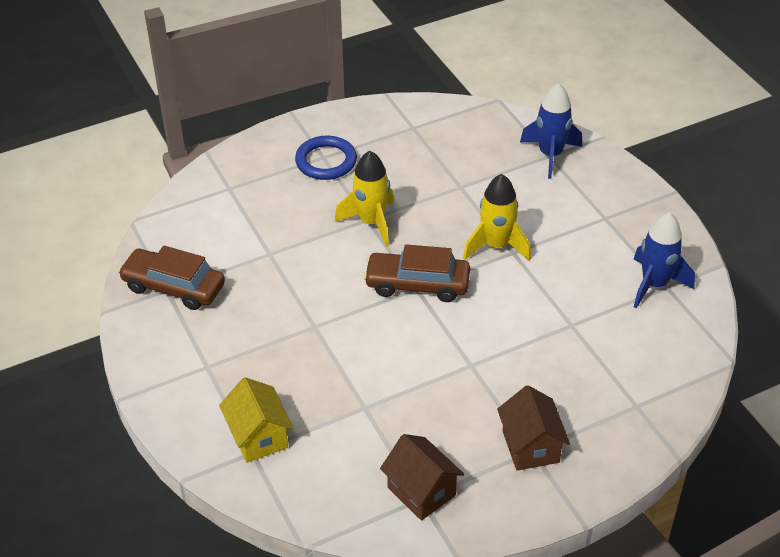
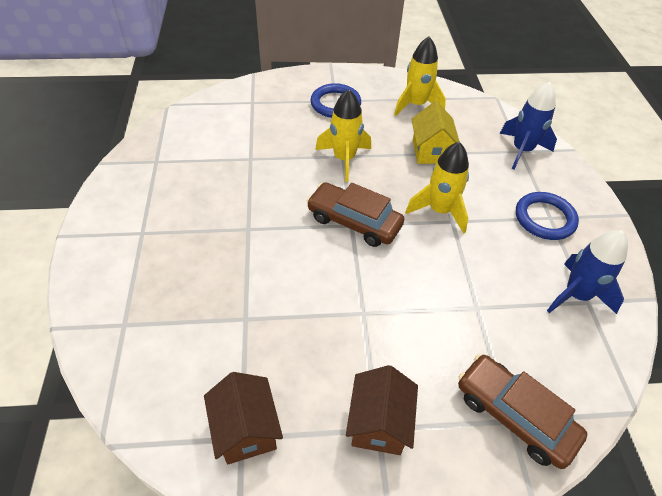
camera: 20 degrees right, 5 degrees up
brown car [118,245,225,310] -> brown car moved to [458,354,588,469]
yellow house [219,377,293,463] -> yellow house moved to [411,101,460,164]
none -> yellow rocket [394,36,446,116]
none -> blue ring [516,192,579,240]

